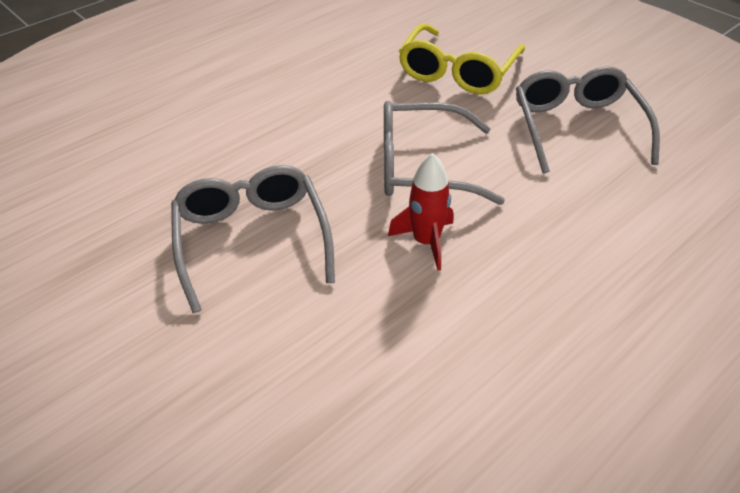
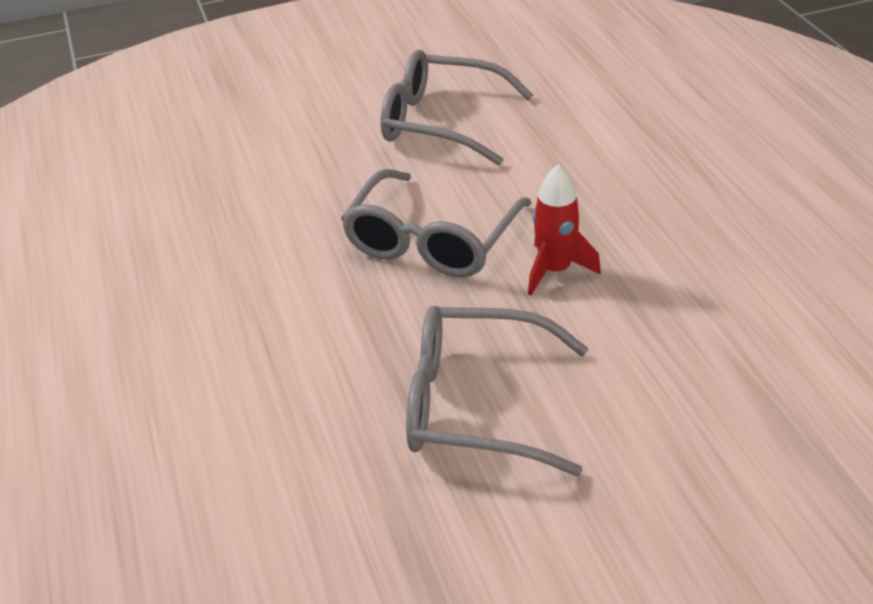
camera: 65 degrees left, 5 degrees down
yellow glasses [399,24,525,94] -> none

